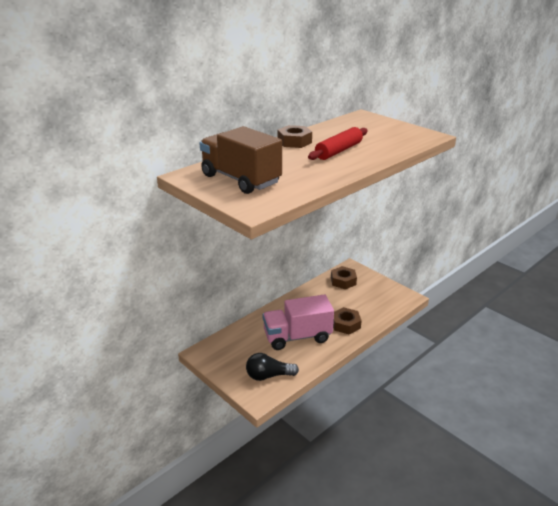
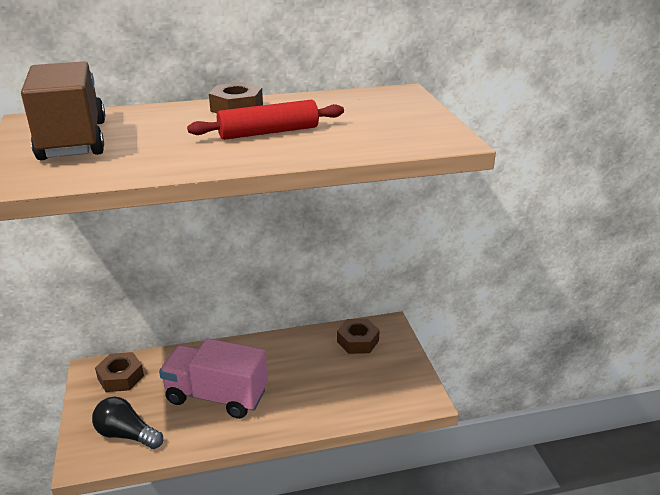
camera: 30 degrees right, 0 degrees up
brown nut [333,307,362,335] -> brown nut moved to [95,352,144,392]

